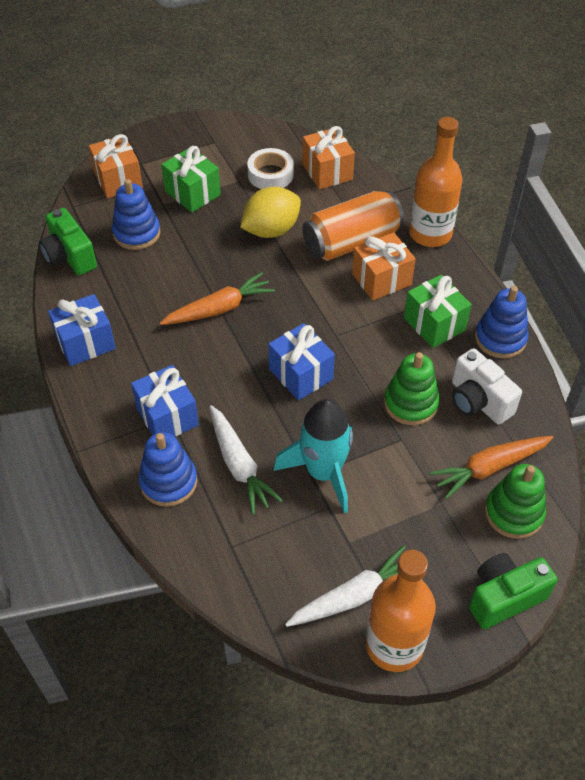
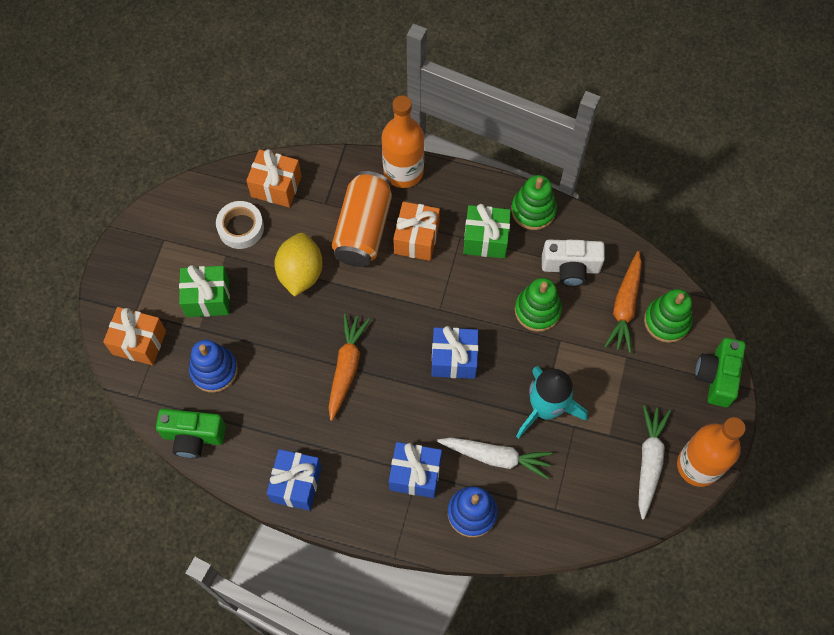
camera: 50 degrees left, 15 degrees up
blue stacking toy [475,286,529,359] -> green stacking toy [511,175,557,230]

